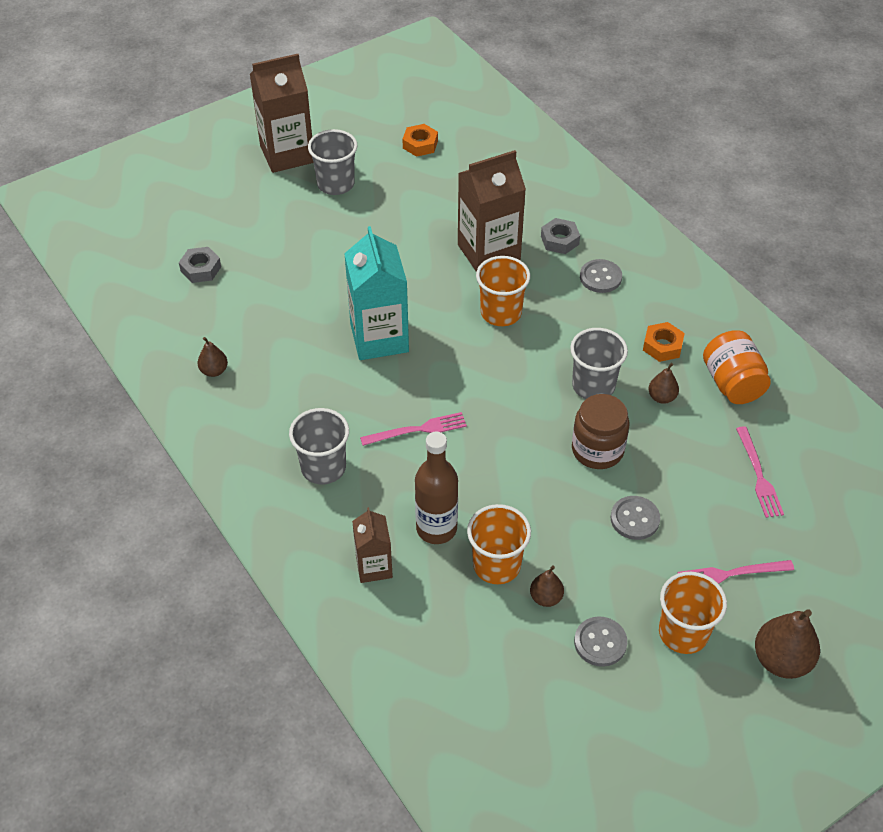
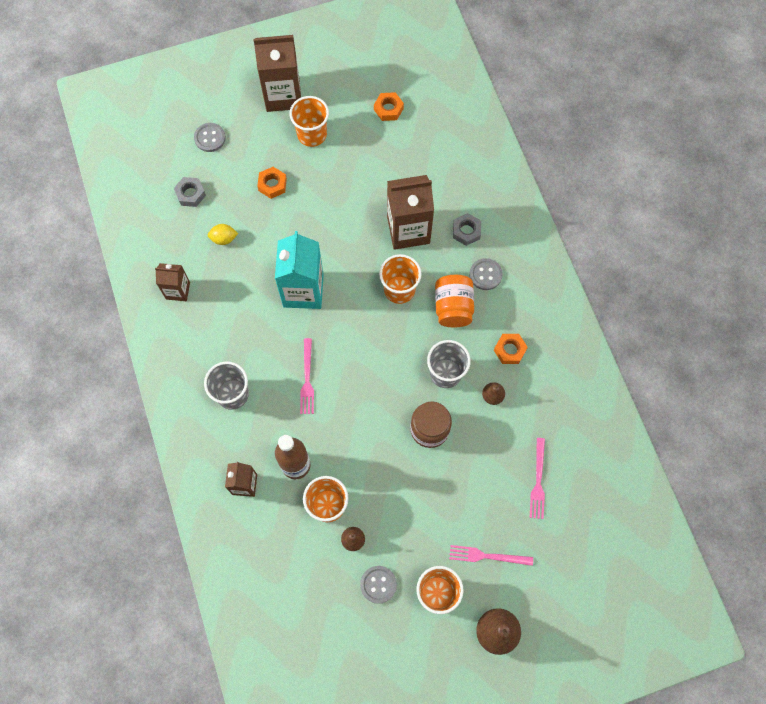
camera: 15 degrees right, 20 degrees up
brown pear [198,337,228,377] -> brown carton [155,263,190,301]
grey cup [308,129,357,195] -> orange cup [289,96,329,147]
pink fork [360,412,467,446] -> pink fork turned 90 degrees clockwise [300,338,314,414]
grey button [611,496,660,540] -> grey button moved to [194,123,226,152]
orange jar [703,330,771,404] -> orange jar moved to [435,275,474,327]
none -> yellow lemon [208,224,238,245]
none -> orange nut [257,167,287,199]

